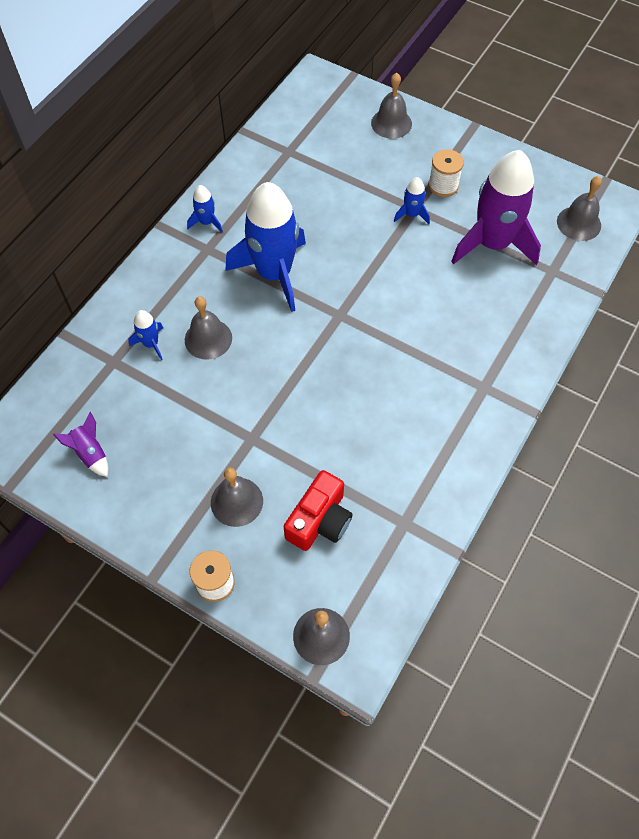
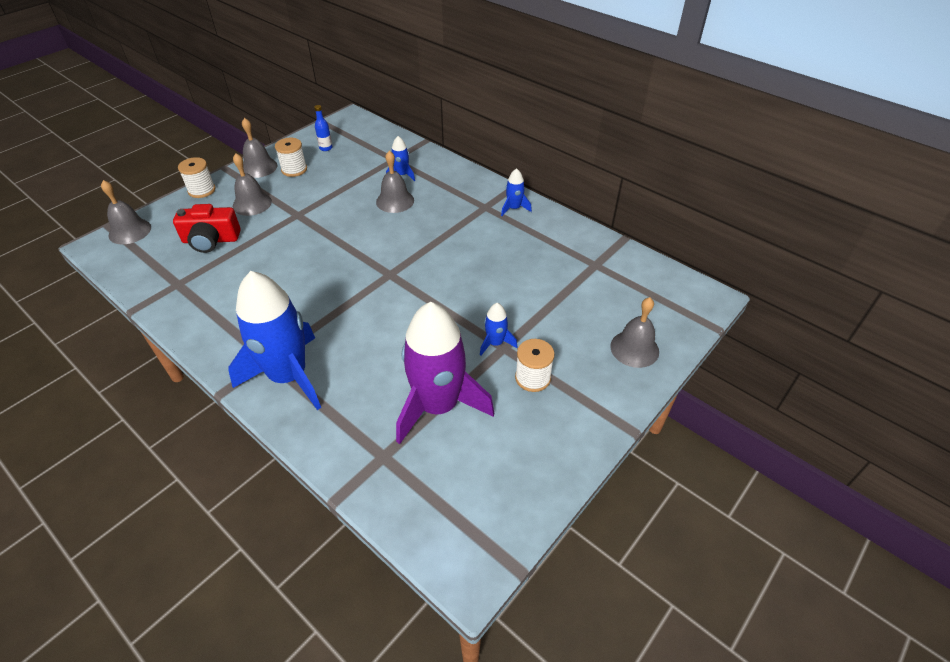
camera: 100 degrees right, 15 degrees down
purple rocket [53,412,108,477] -> blue bottle [314,105,332,151]
blue rocket [225,182,306,312] -> blue rocket moved to [228,271,321,410]
red camera [284,470,352,551] -> red camera turned 45 degrees counterclockwise [173,204,241,253]
grey bell [557,176,602,241] -> grey bell moved to [242,118,277,178]
none -> white spool [275,138,307,177]

